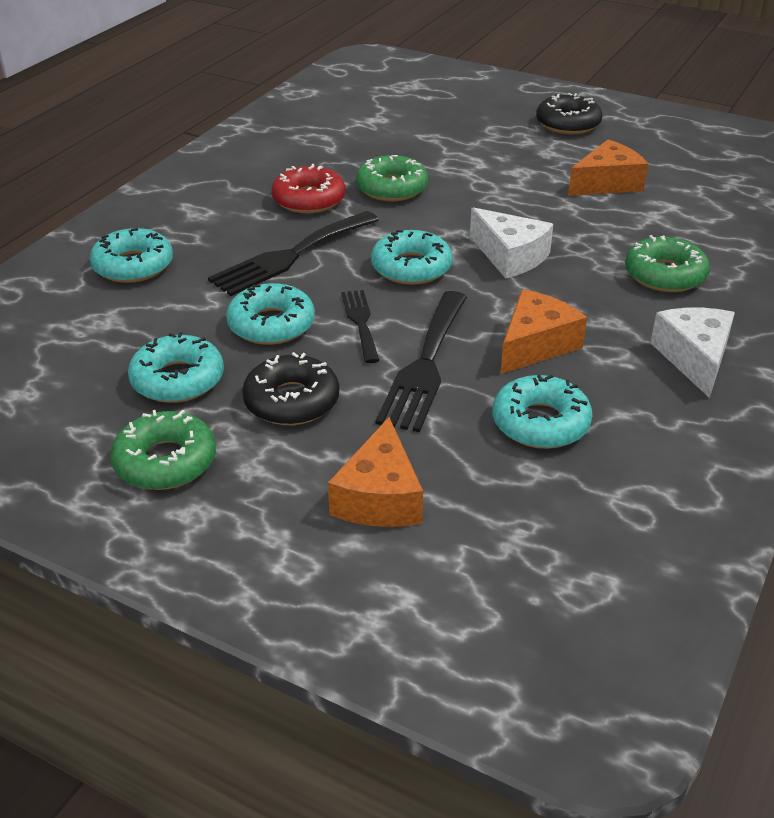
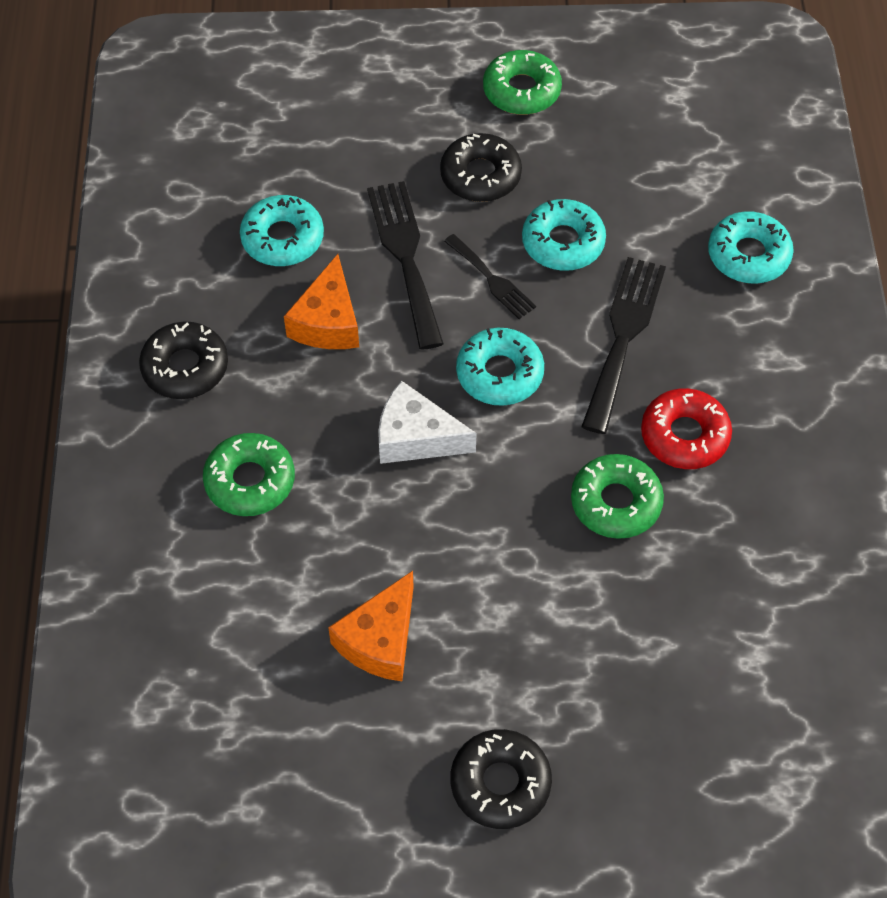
camera: 150 degrees right, 20 degrees up
turquoise donut [128,332,224,403] -> none
orange cheese [328,417,423,527] -> none
white cheese [650,308,735,398] -> black donut [139,321,228,399]

